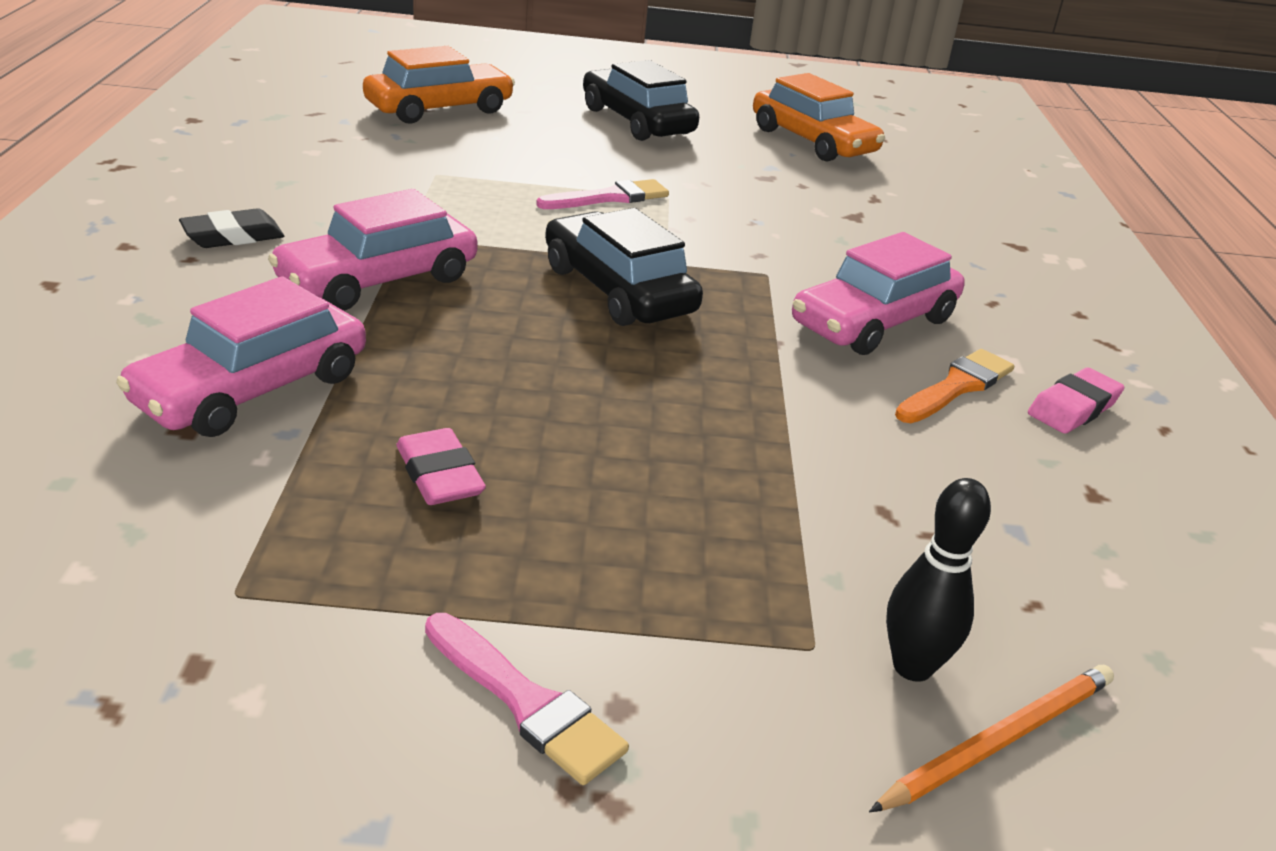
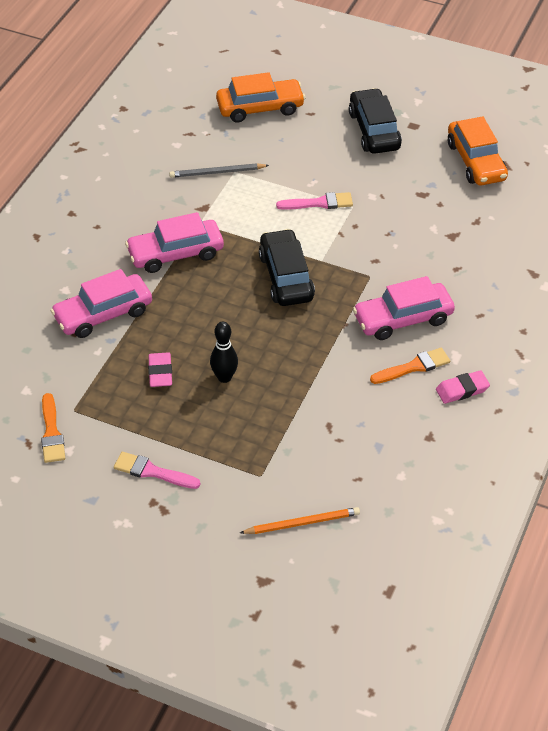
camera: 25 degrees right, 15 degrees up
black eraser [179,208,284,248] -> none
pink brush [425,613,629,785] -> pink brush turned 135 degrees clockwise [114,452,200,489]
black bowling pin [886,478,991,682] -> black bowling pin moved to [210,322,238,383]
none -> orange brush [41,393,65,463]
none -> grey pencil [169,163,269,178]

